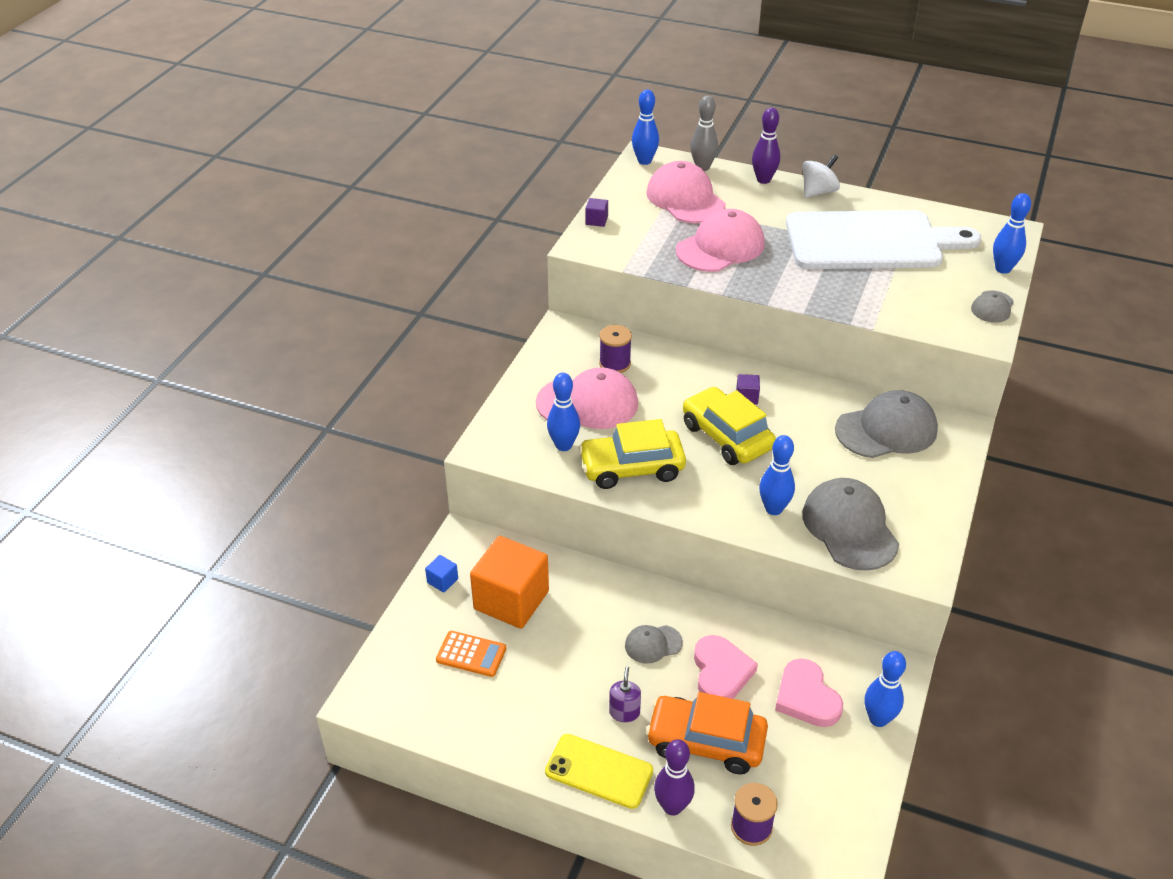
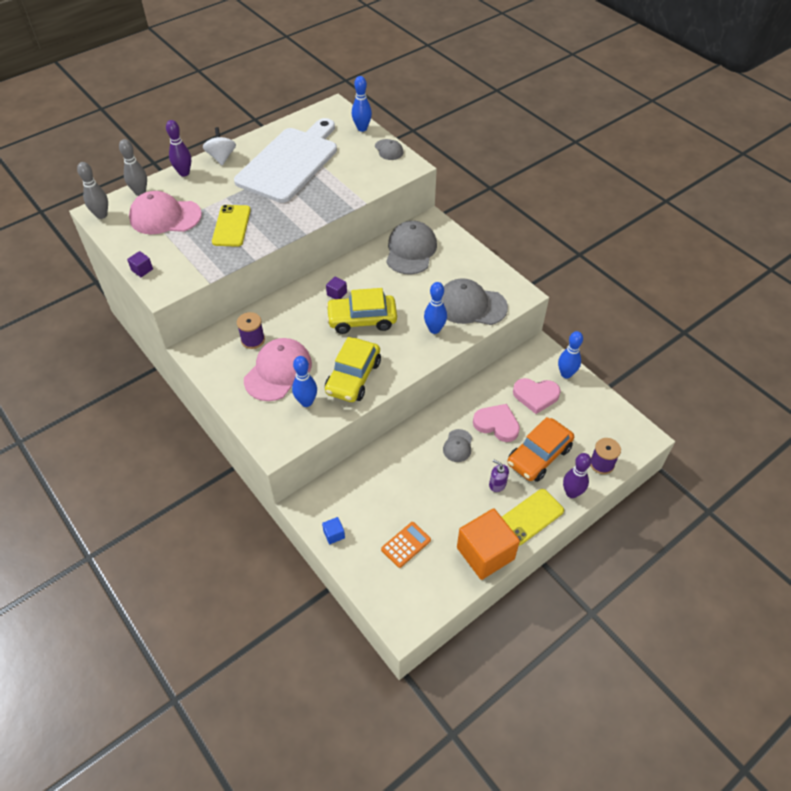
camera: 60 degrees left, 10 degrees up
orange cube [470,536,549,629] -> orange cube moved to [457,508,520,580]
blue bowling pin [632,89,659,165] -> grey bowling pin [77,162,108,219]
pink cap [676,209,765,272] -> yellow phone [212,205,251,247]

